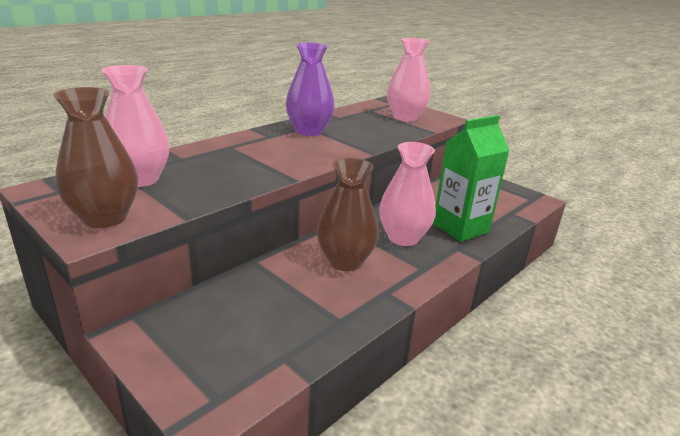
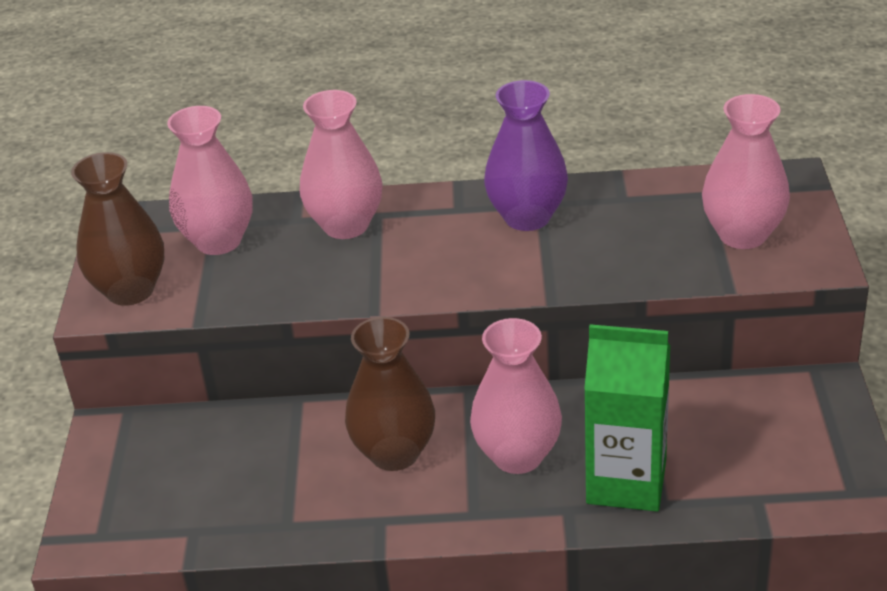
camera: 50 degrees right, 10 degrees up
none -> pink vase [300,90,383,239]

